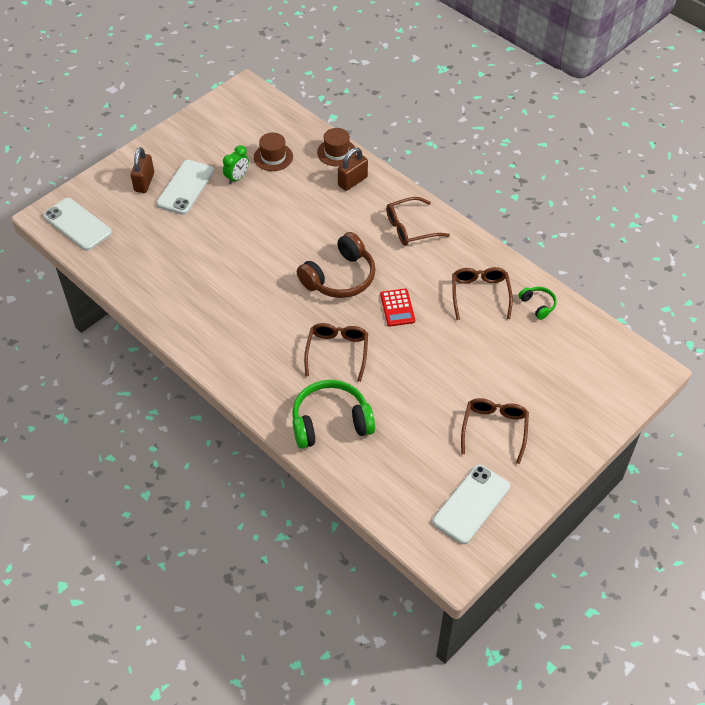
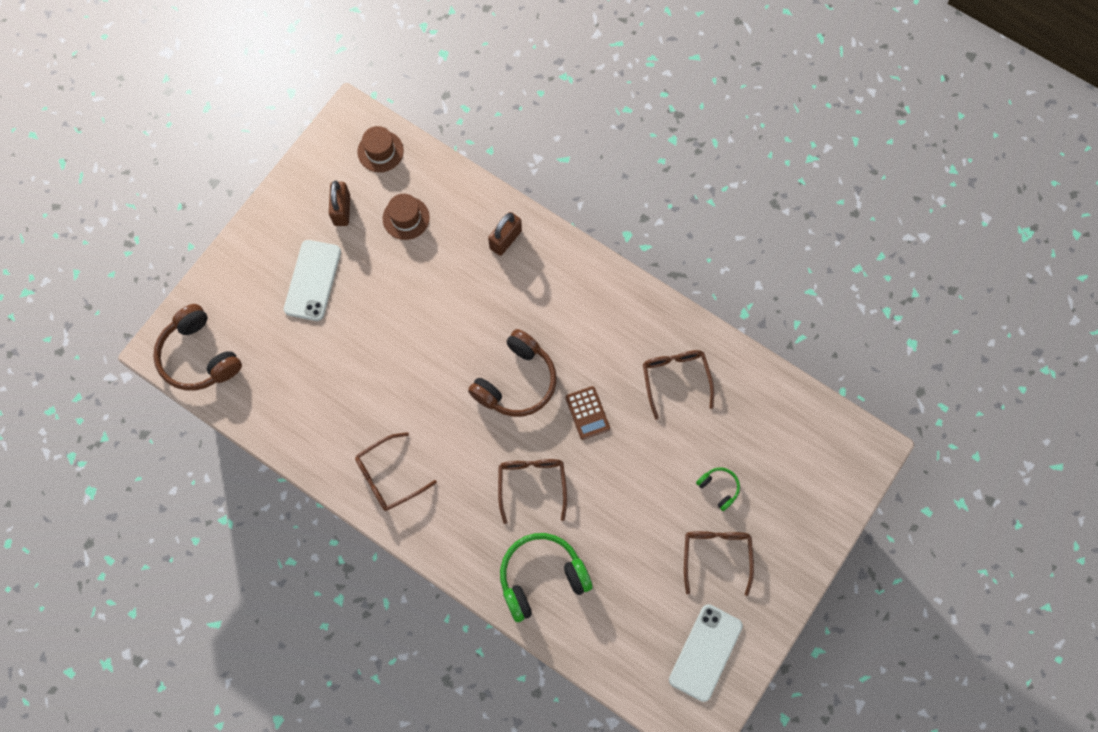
camera: 10 degrees left, 20 degrees up
white phone [43,198,112,251] -> brown headphones [153,304,242,391]
brown padlock [131,147,154,193] -> brown padlock moved to [329,181,350,226]
green clock [223,145,249,184] -> none
brown hat [317,128,356,166] -> brown hat moved to [357,126,404,172]
red calculator [380,289,415,326] -> brown calculator [565,386,610,440]
brown glasses [386,197,450,246] -> brown glasses moved to [355,432,437,511]
green headphones [519,287,557,320] -> green headphones moved to [696,467,740,511]

